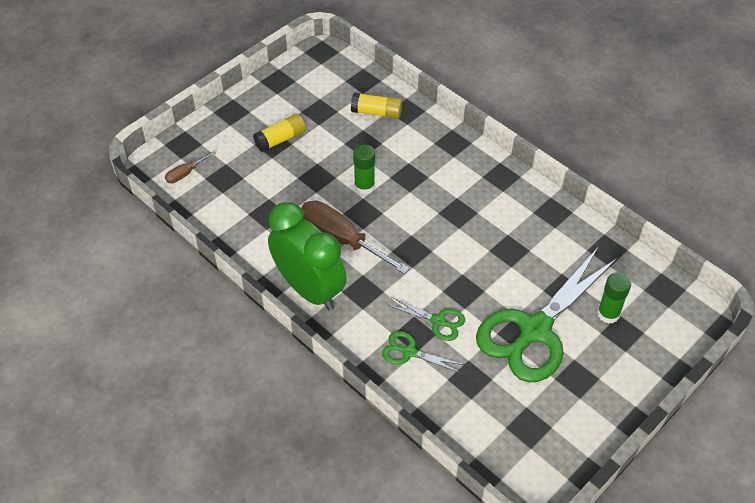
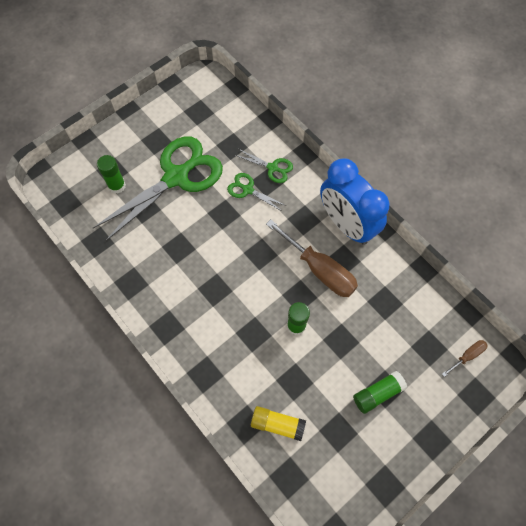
camera: 175 degrees left, 15 degrees up
yellow glue stick [253,114,306,152] -> green glue stick [353,371,407,414]
green clock [268,202,347,310] -> blue clock [320,158,389,245]

